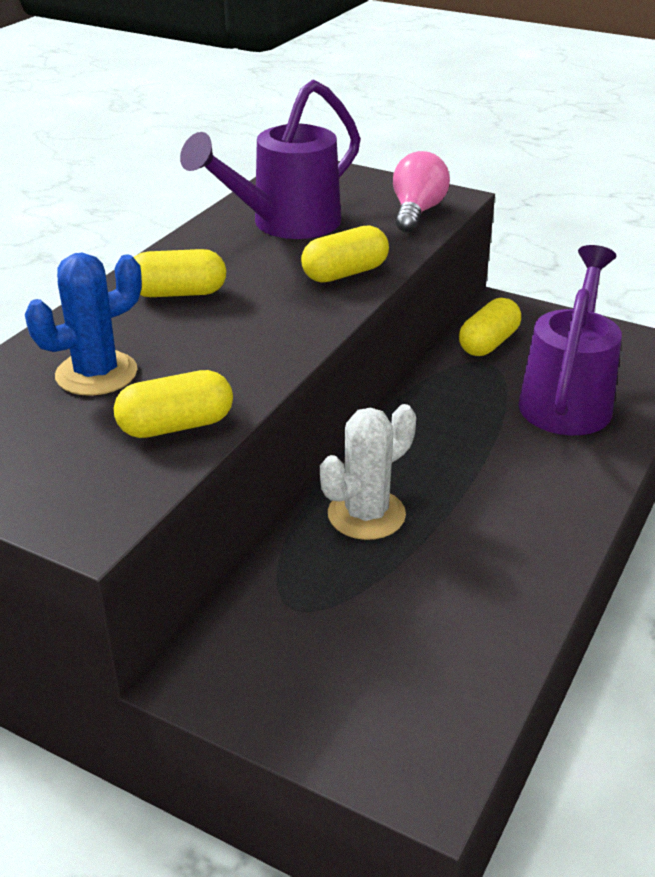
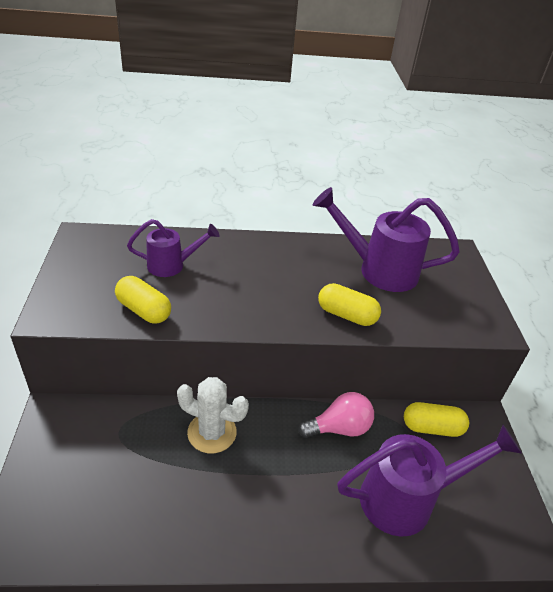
camera: 55 degrees right, 5 degrees up
blue cactus [25,253,142,396] -> purple watering can [127,219,219,277]
yellow capsule [134,249,226,297] -> none
pink light bulb [393,151,450,232] -> pink light bulb moved to [298,392,374,438]

